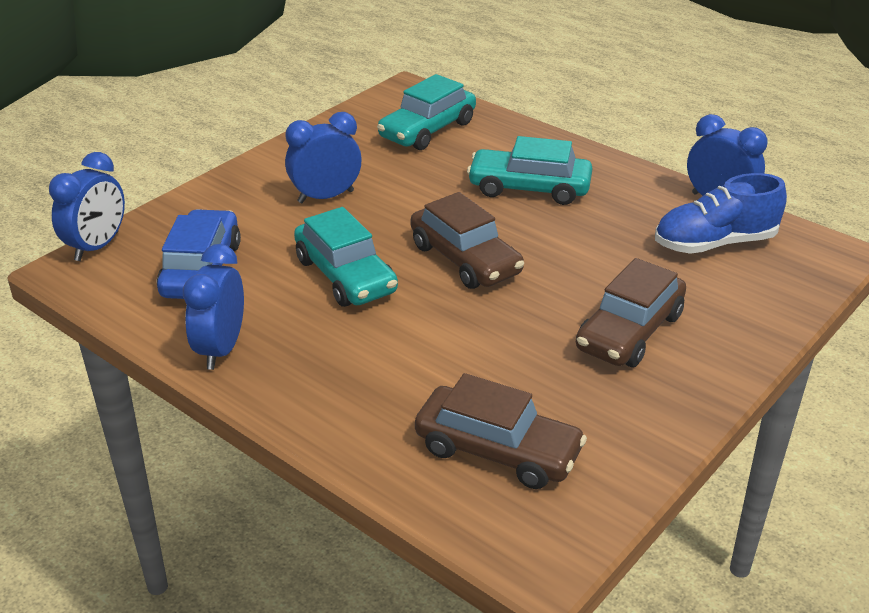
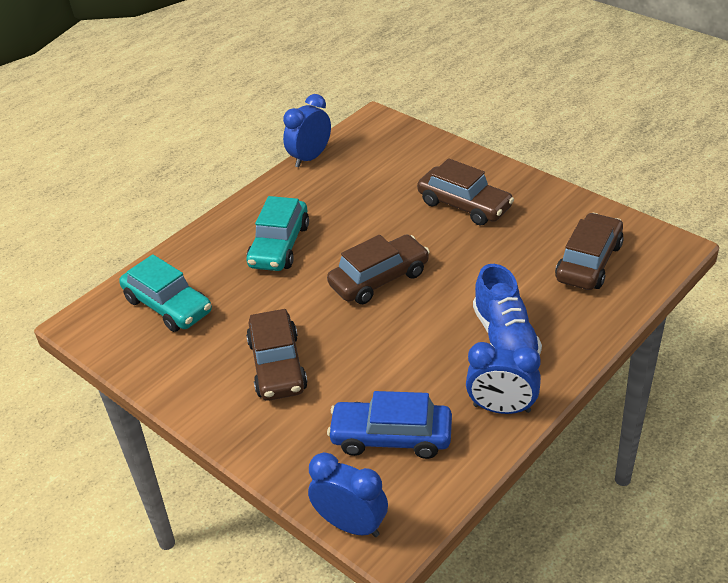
camera: 85 degrees left, 5 degrees up
blue clock [285,112,362,203] -> brown car [246,309,308,401]
turquoise car [294,207,398,307] -> none
blue shoe [655,173,787,254] -> blue shoe moved to [473,264,542,355]

